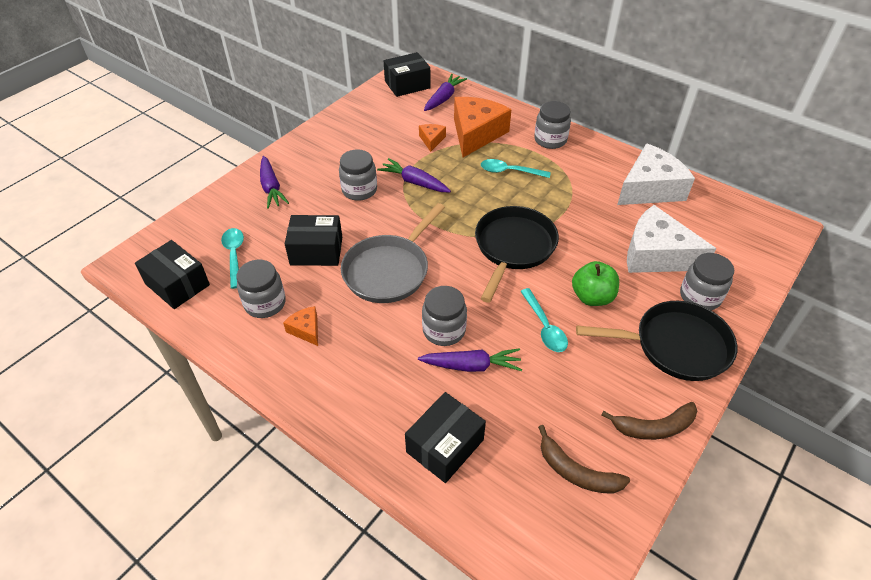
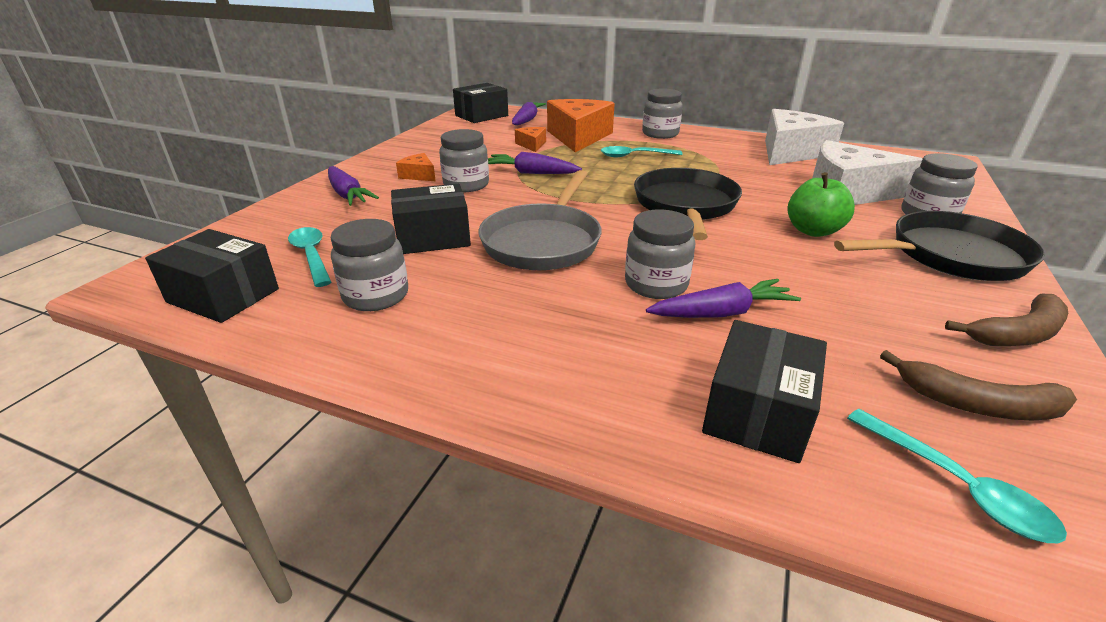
camera: 15 degrees left, 15 degrees down
orange cheese [283,306,318,346] -> orange cheese moved to [396,153,436,181]
turquoise spoon [520,288,568,352] -> turquoise spoon moved to [847,409,1067,543]

